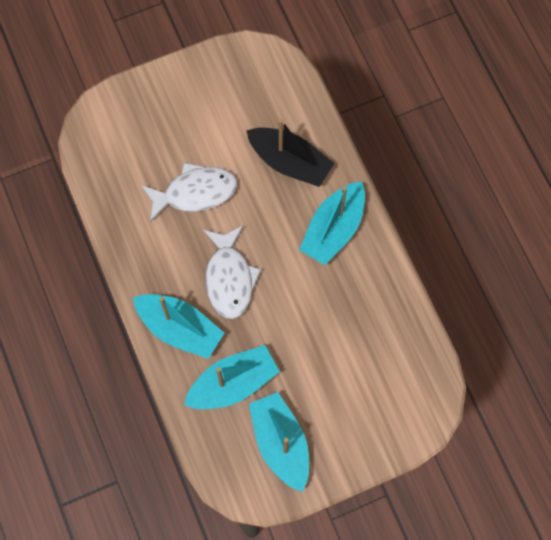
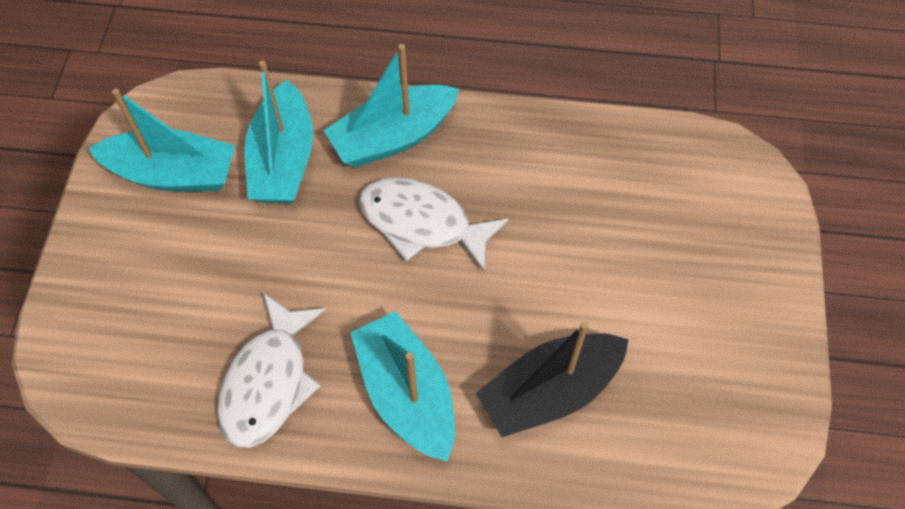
camera: 120 degrees right, 10 degrees down
white fish [141,163,237,222] -> white fish moved to [217,293,326,448]

